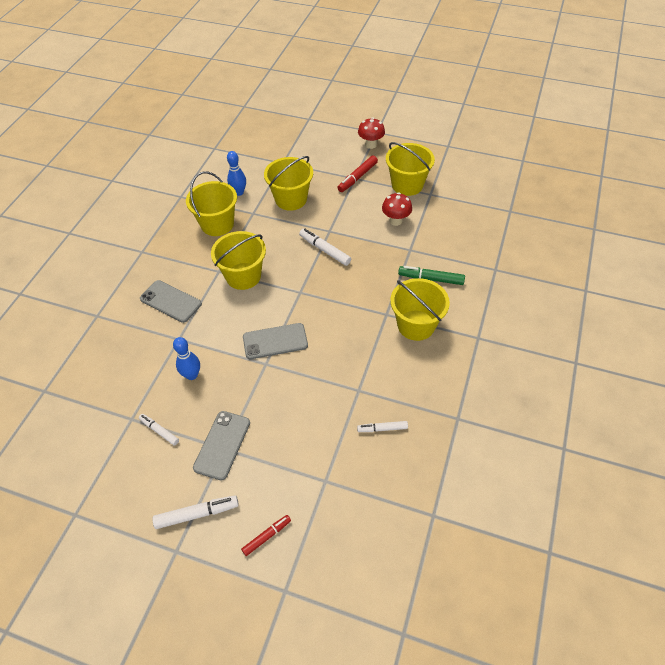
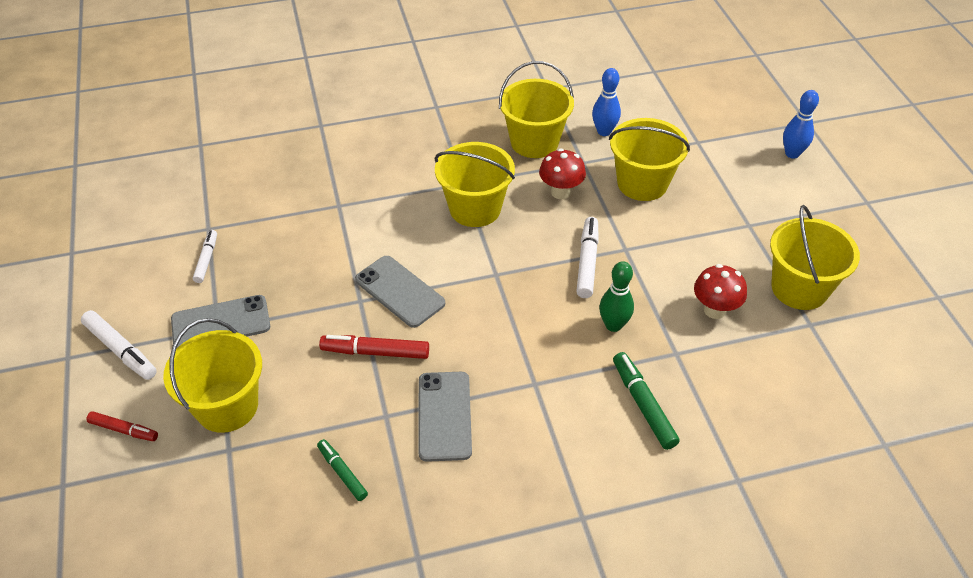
camera: 55 degrees right, 5 degrees down
grey phone [140,280,202,323] -> grey phone moved to [418,372,472,462]
blue bowling pin [173,337,200,380] -> blue bowling pin moved to [783,90,819,159]
red marker [337,155,378,192] -> red marker moved to [319,335,429,359]
white marker [357,421,408,432] -> green marker [317,439,368,501]
red mushroom [358,117,385,149] -> red mushroom moved to [539,148,586,199]
yellow bucket [390,278,450,341] -> yellow bucket moved to [163,318,262,433]
none -> green bowling pin [599,261,634,332]

